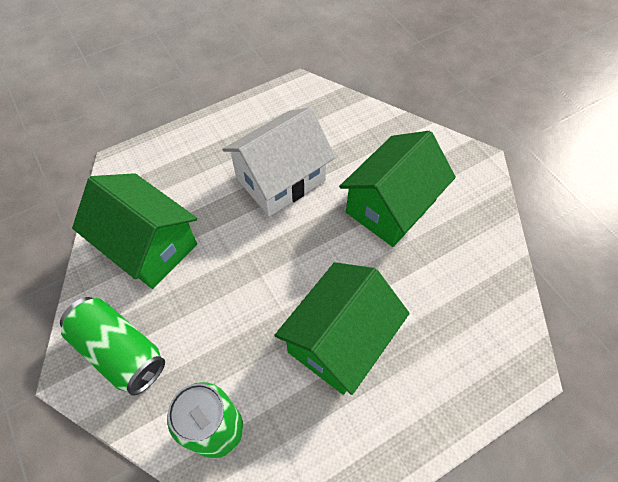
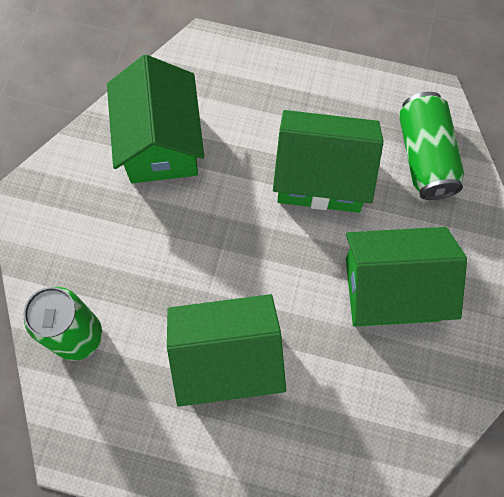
camera: 45 degrees right, 10 degrees up
green can [60,297,165,396] -> green can moved to [399,92,464,200]
white house [223,107,336,216] -> green house [273,110,383,213]

